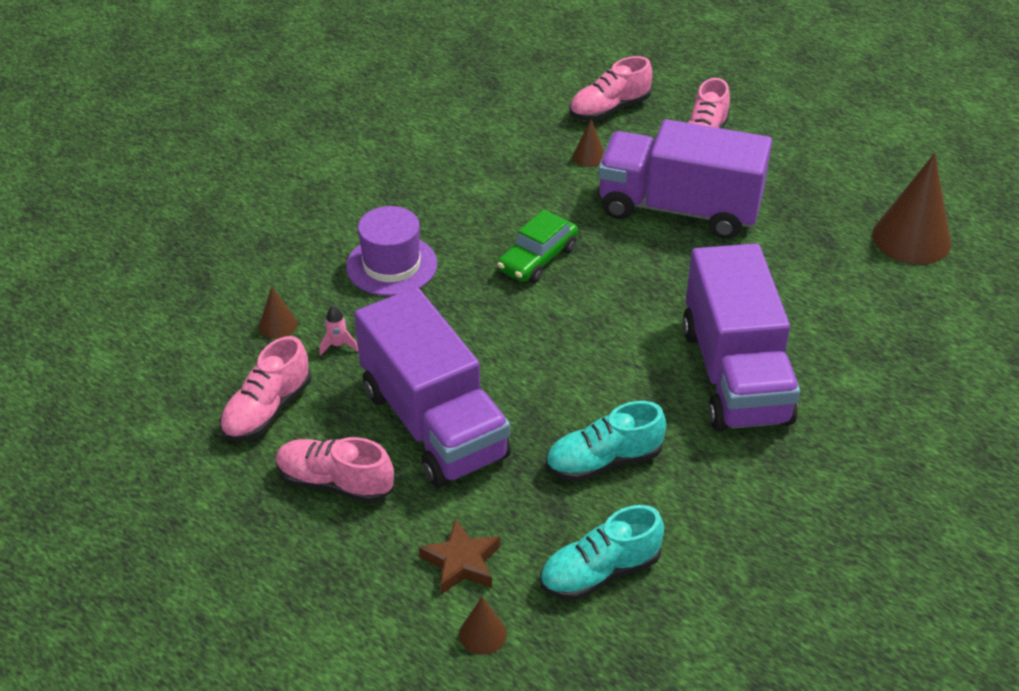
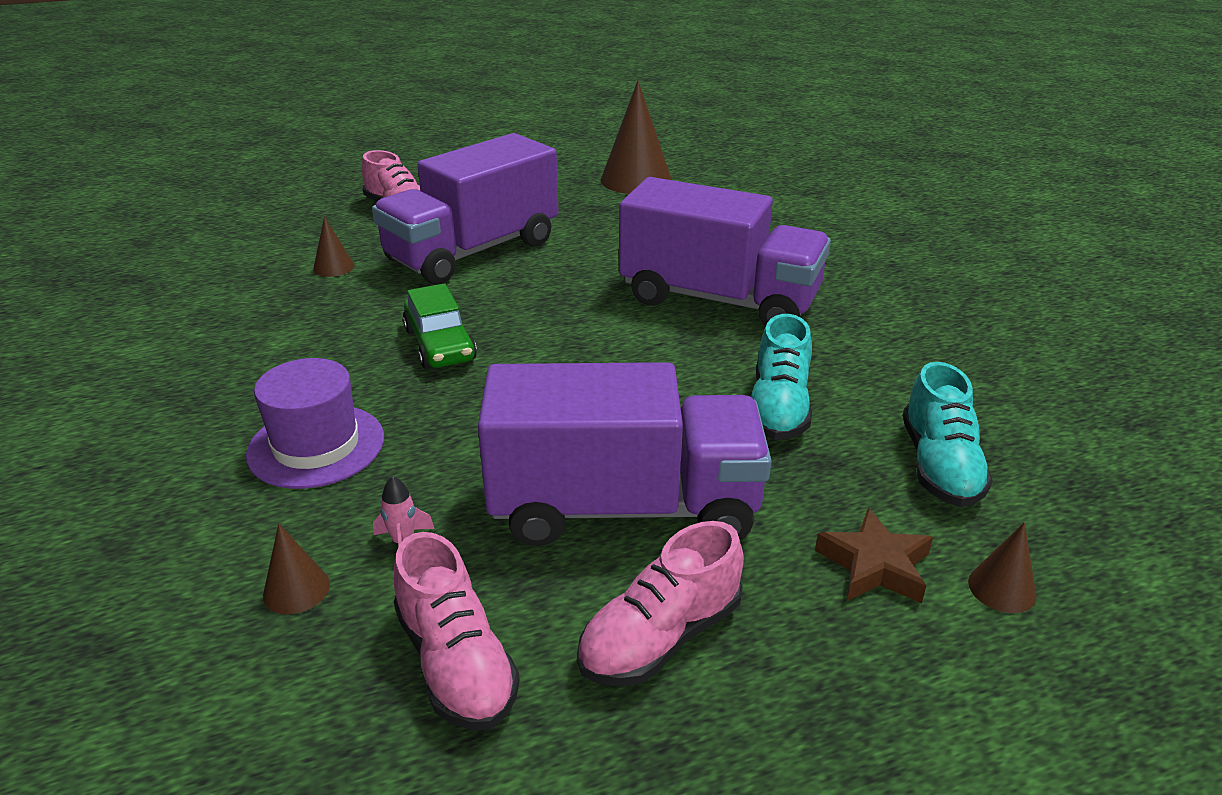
camera: 60 degrees left, 10 degrees down
pink shoe [569,56,652,121] -> none

